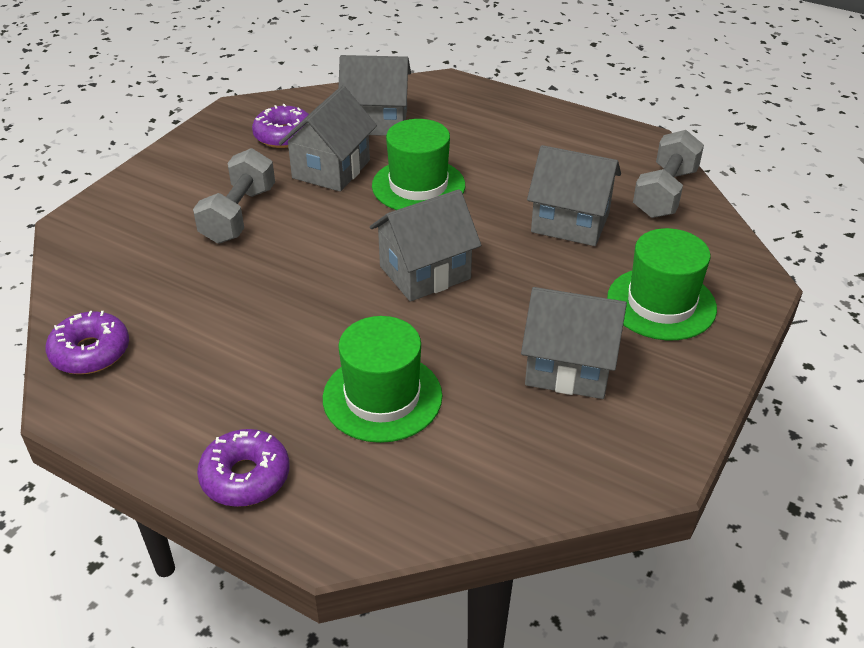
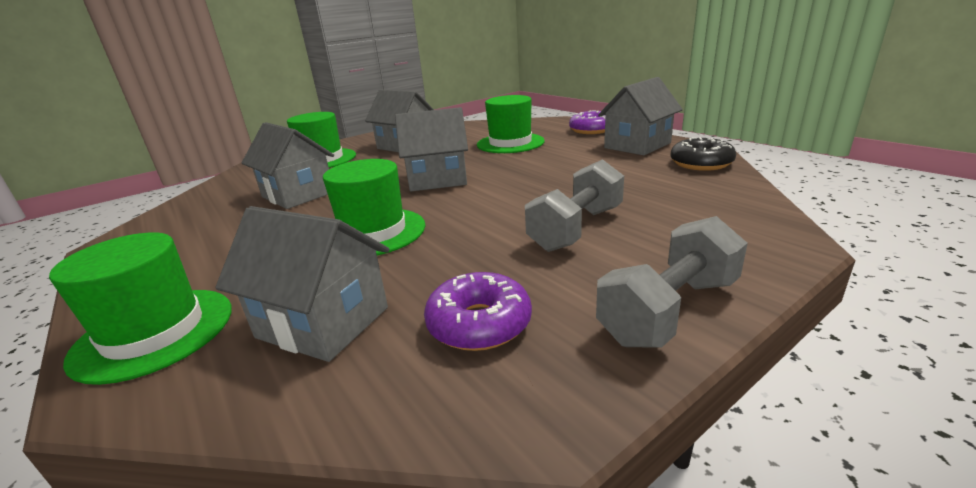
camera: 155 degrees left, 15 degrees down
purple donut [46,311,129,374] -> black donut [670,137,736,171]
grey house [279,86,377,192] -> grey house moved to [598,77,683,155]
grey dumbbell [633,130,704,218] -> grey dumbbell moved to [596,216,748,348]
none -> green hat [49,232,232,385]

